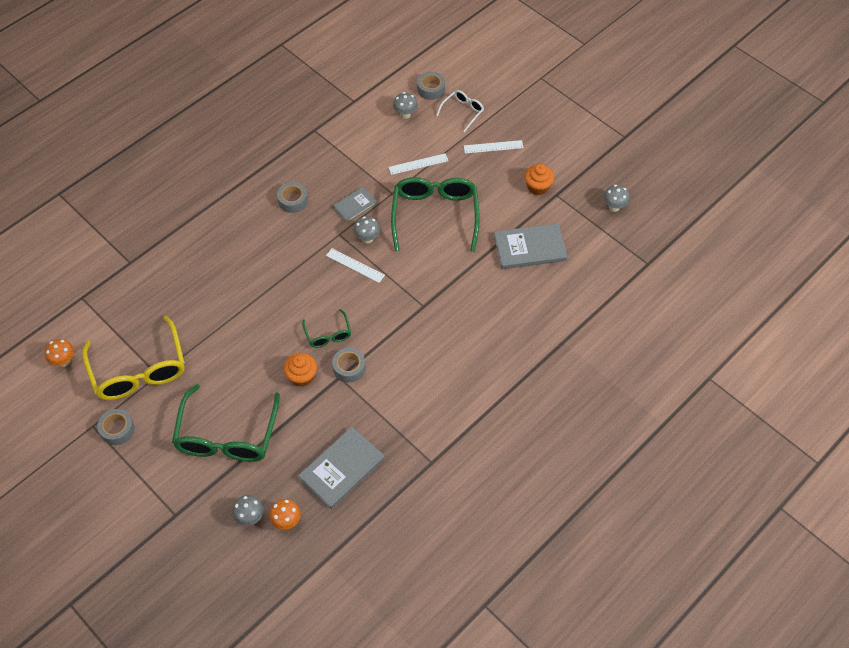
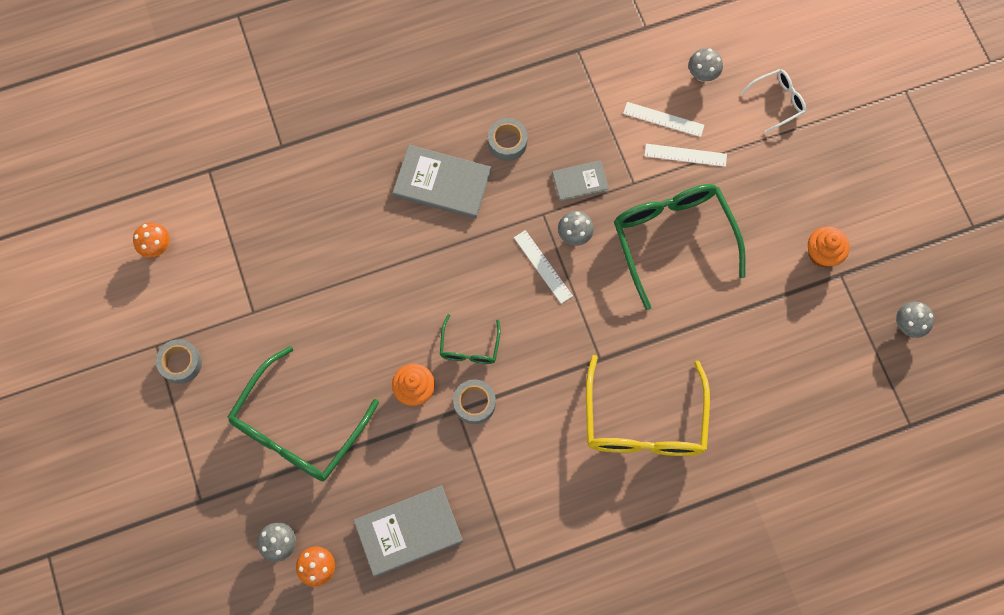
camera: 25 degrees right, 15 degrees up
yellow glasses [82,316,185,400] -> yellow glasses moved to [586,355,710,456]
green glasses [391,177,480,252] -> green glasses turned 45 degrees counterclockwise [614,184,746,310]
grey tape [417,72,445,100] -> none
white ruler [464,140,524,154] -> white ruler moved to [623,102,704,137]
grey book [494,223,568,269] -> grey book moved to [393,145,491,219]

